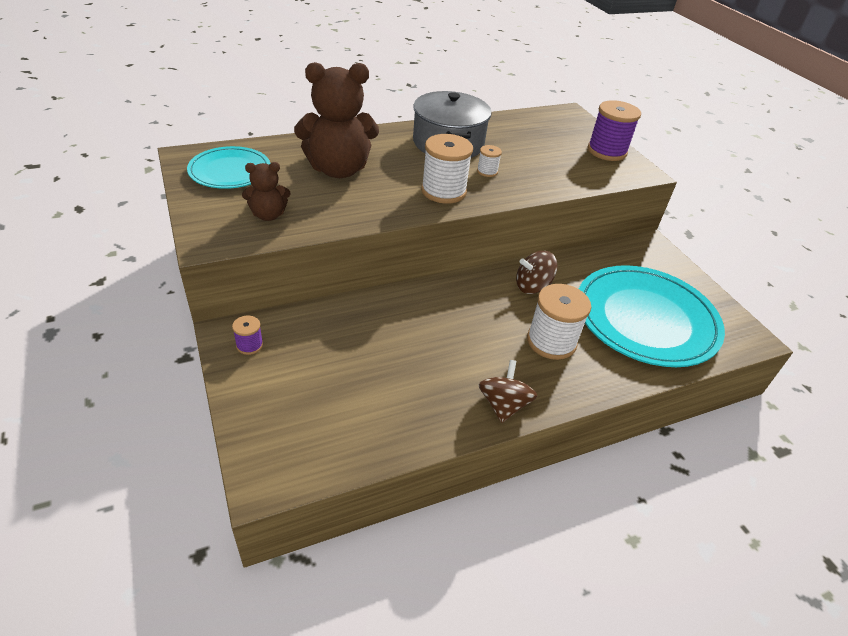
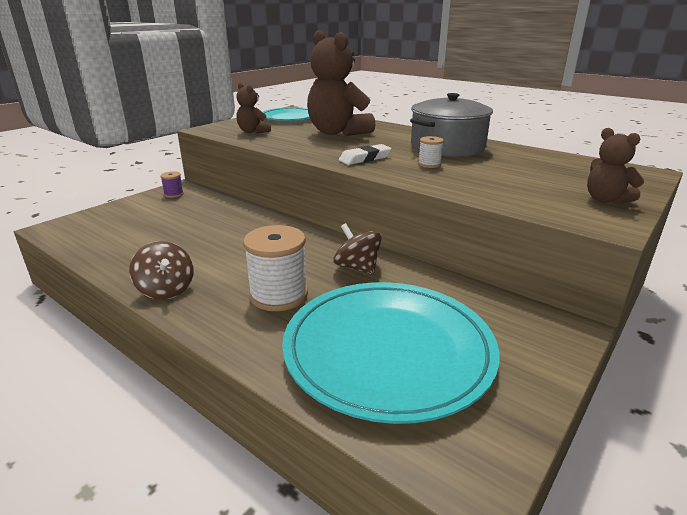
camera: 65 degrees right, 15 degrees down
white spool [421,134,473,204] -> white eraser [339,144,392,165]
brown spinning top [478,360,537,423] -> brown spinning top turned 75 degrees clockwise [129,241,194,300]
purple spool [588,100,641,161] -> brown teddy bear [587,128,644,204]

